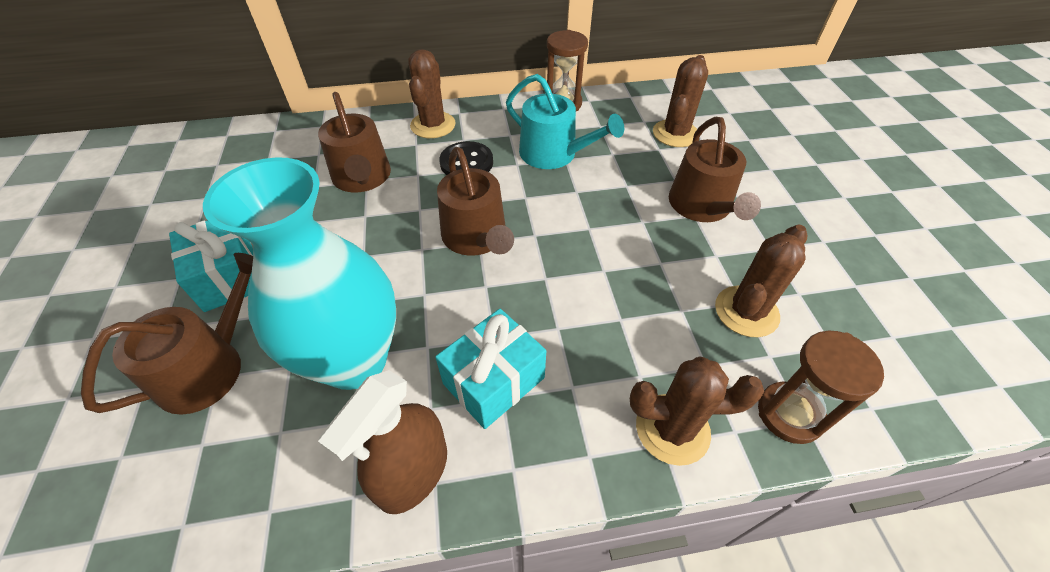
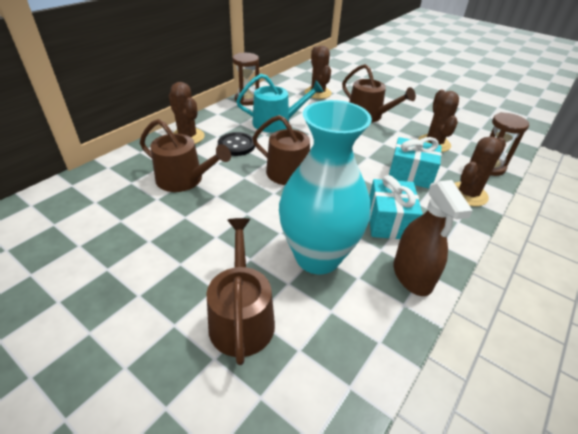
camera: 45 degrees left, 10 degrees down
turquoise gift [169,220,253,312] -> turquoise gift moved to [389,137,442,188]

